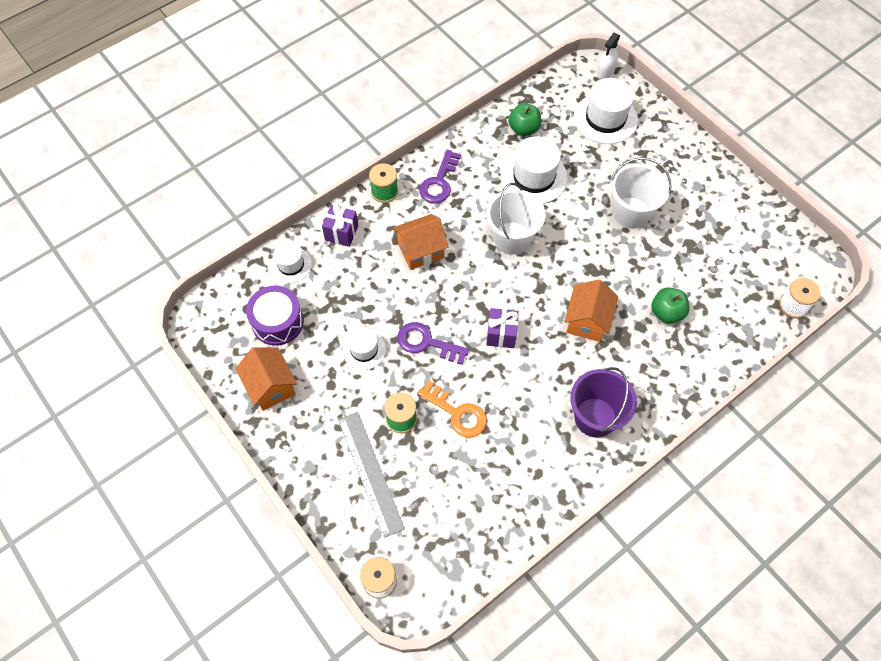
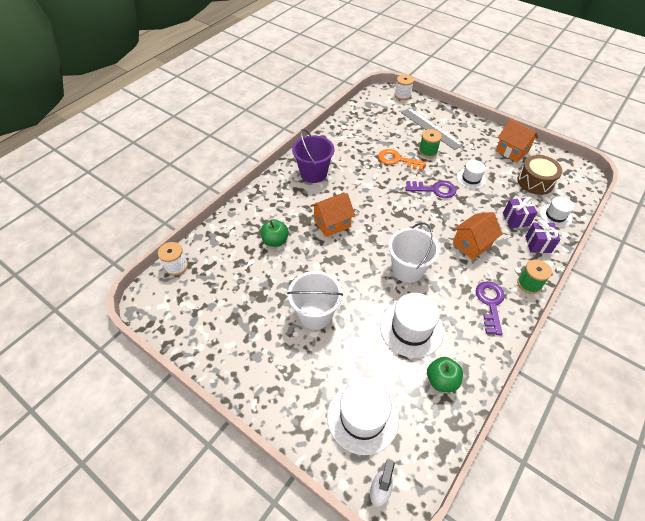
camera: 165 degrees right, 10 degrees down
purple drum [246,286,304,346] -> brown drum [517,155,562,195]
purple gift [486,308,519,348] -> purple gift moved to [503,197,537,228]
orange house [564,279,618,342] -> orange house turned 60 degrees clockwise [311,193,355,237]

